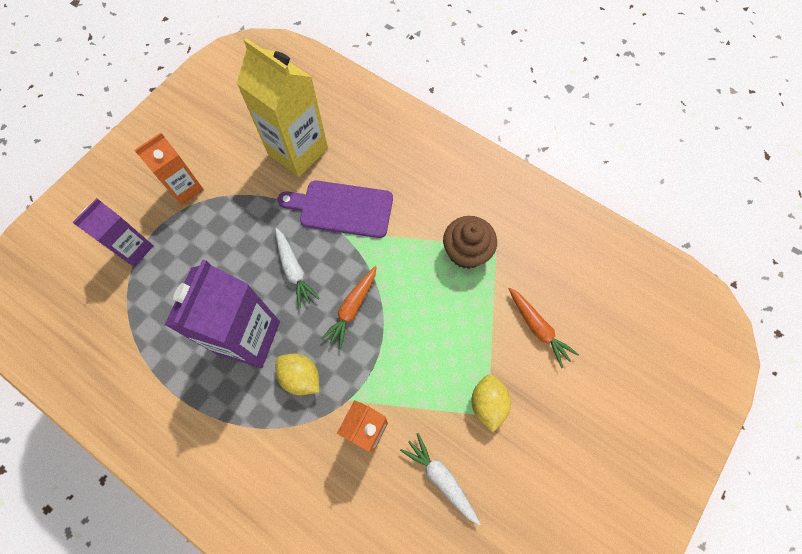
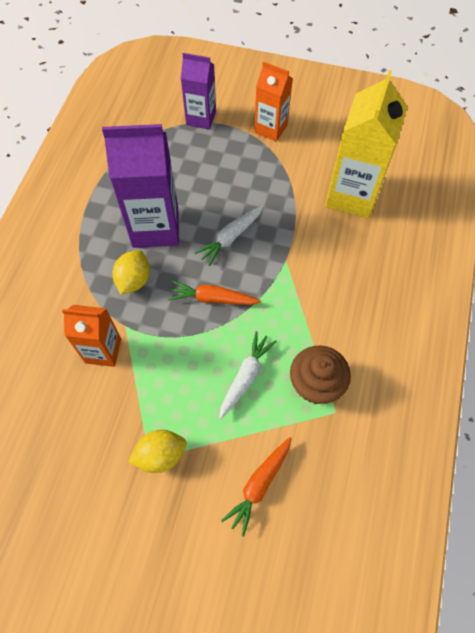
camera: 70 degrees right, 5 degrees down
purple cutting board [278,180,393,238] -> none
white carrot [400,433,480,525] -> white carrot moved to [219,331,277,419]

